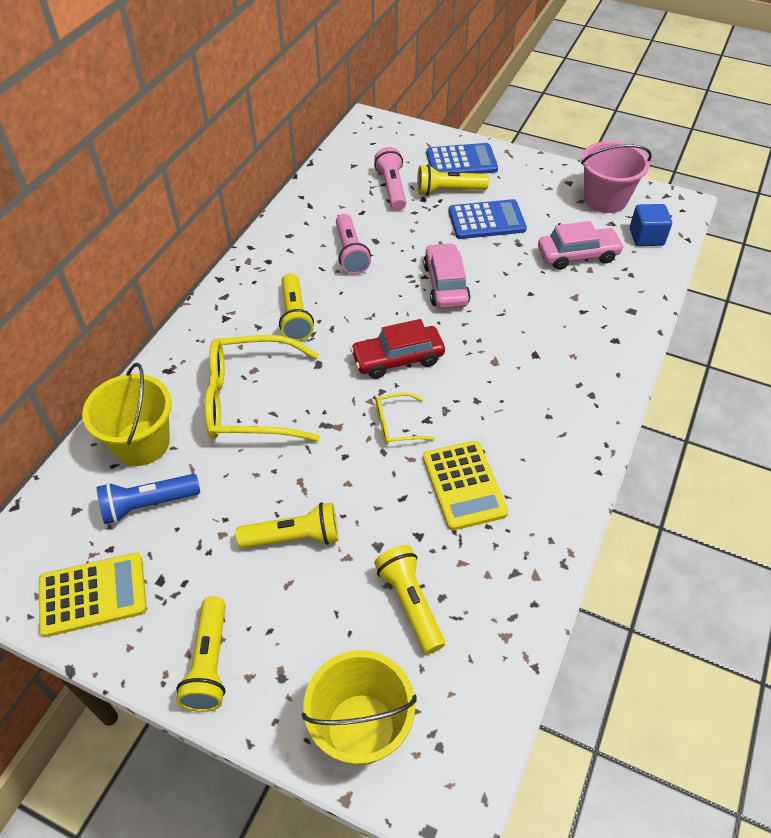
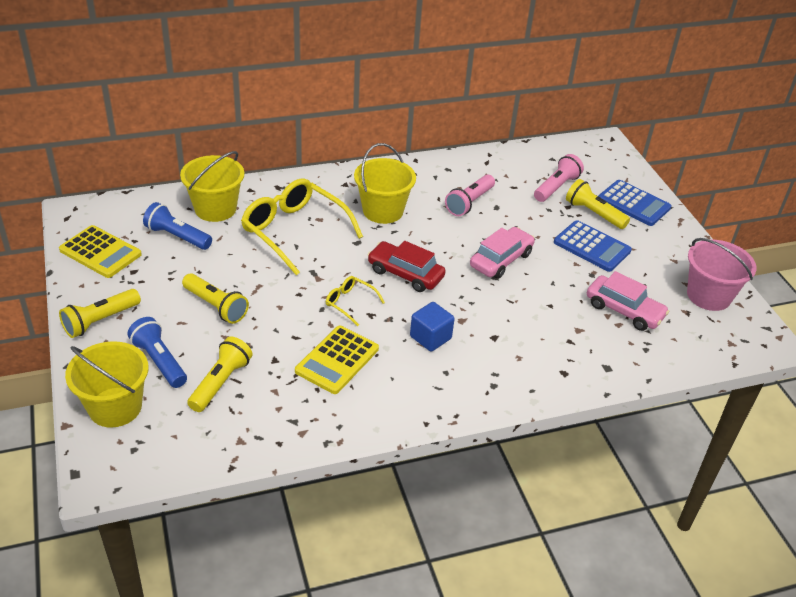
camera: 45 degrees right, 10 degrees down
yellow flashlight [279,273,314,341] -> yellow bucket [354,143,416,224]
blue cube [630,204,672,246] -> blue cube moved to [410,302,455,352]
none -> blue flashlight [127,317,187,388]

